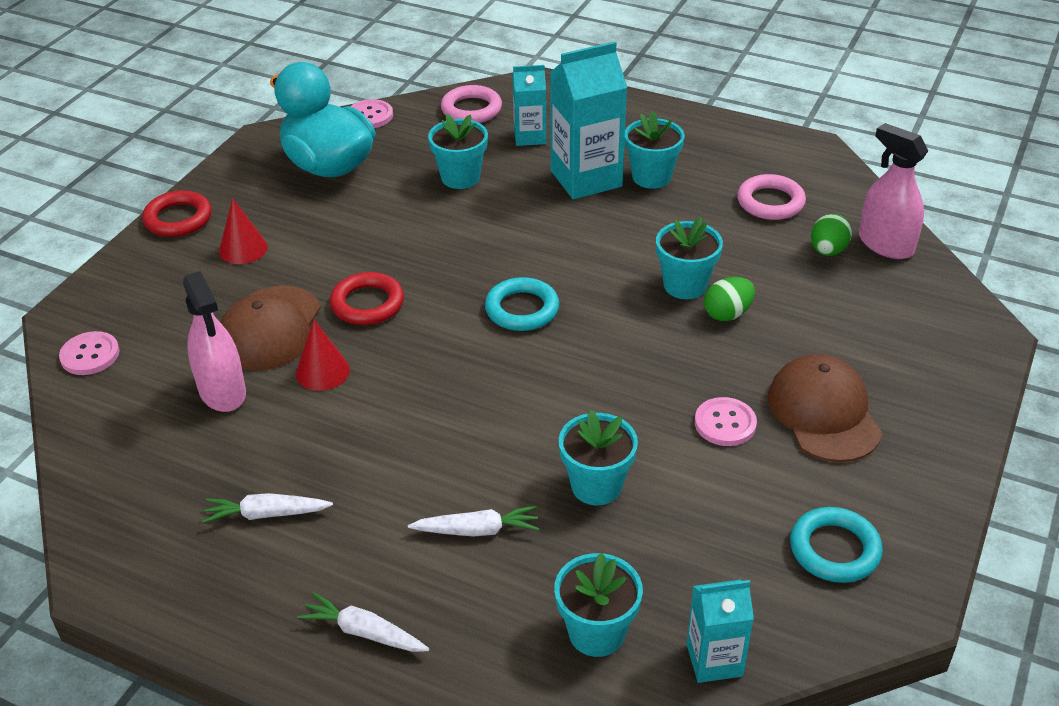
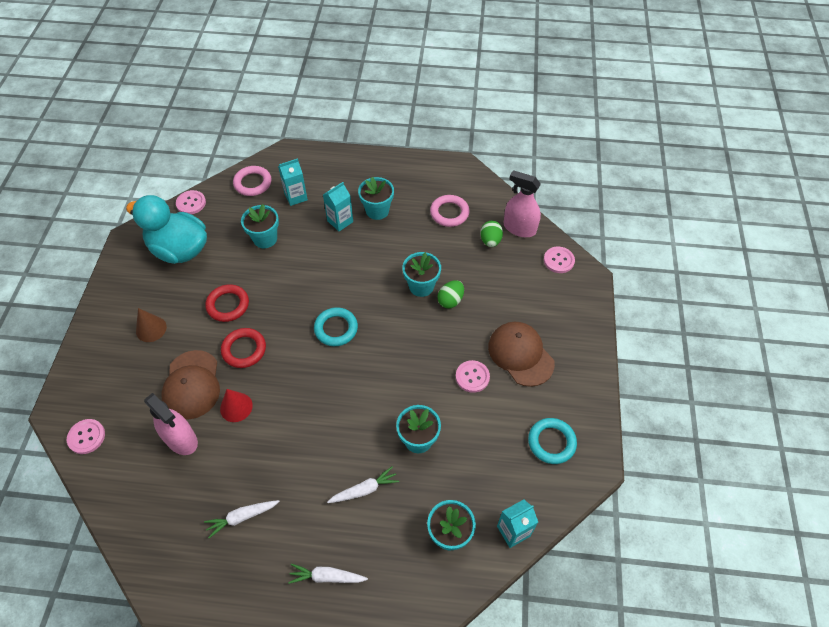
camera: 20 degrees left, 15 degrees up
red ring [142,190,212,237] -> red ring moved to [205,284,249,322]
red cone [219,198,268,264] -> brown cone [136,308,167,342]
turquoise carton [550,42,627,199] -> turquoise carton [323,182,353,231], size x0.57
none -> pink button [544,247,575,273]

